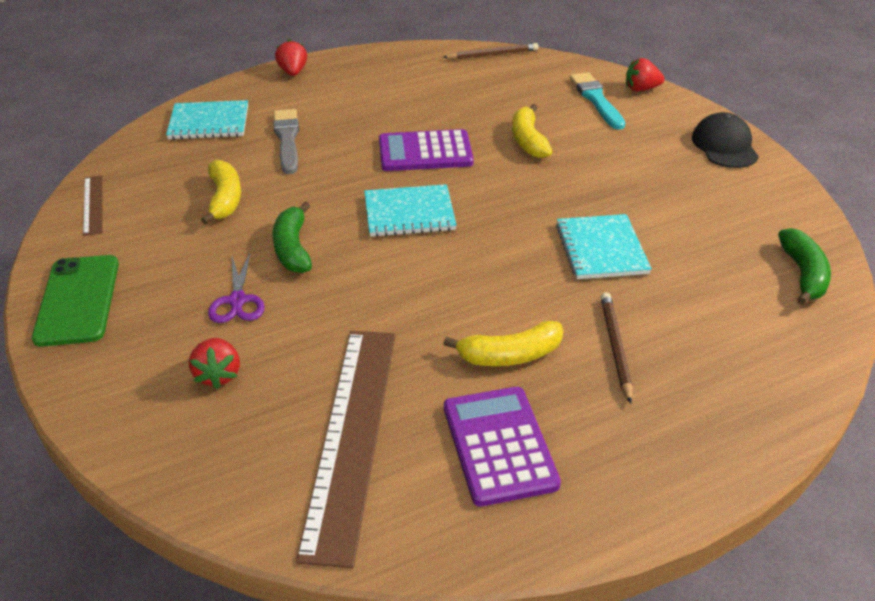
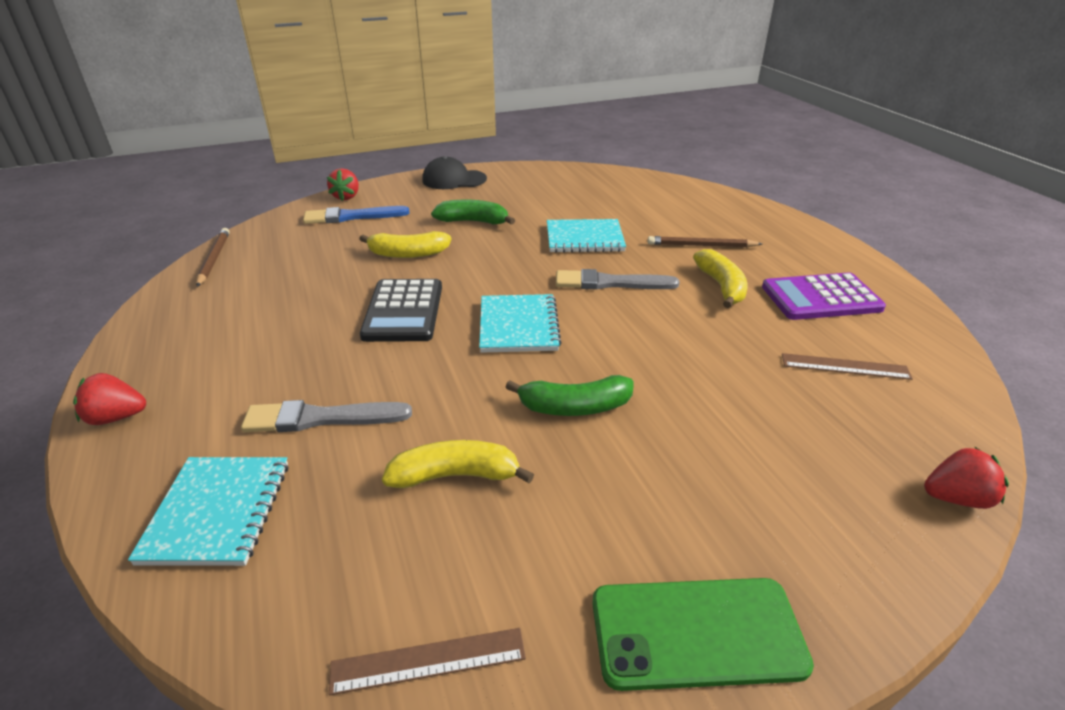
camera: 85 degrees left, 5 degrees down
red strawberry [189,338,240,389] -> red strawberry moved to [924,447,1009,509]
purple scissors [208,253,265,323] -> none
brown ruler [296,331,396,568] -> brown ruler [782,353,913,380], size x0.46
purple calculator [379,129,474,171] -> black calculator [360,279,442,342]
turquoise brush [570,72,625,130] -> blue brush [303,206,410,224]
green banana [778,228,831,305] -> green banana moved to [431,199,515,225]
none -> grey brush [556,269,680,290]

